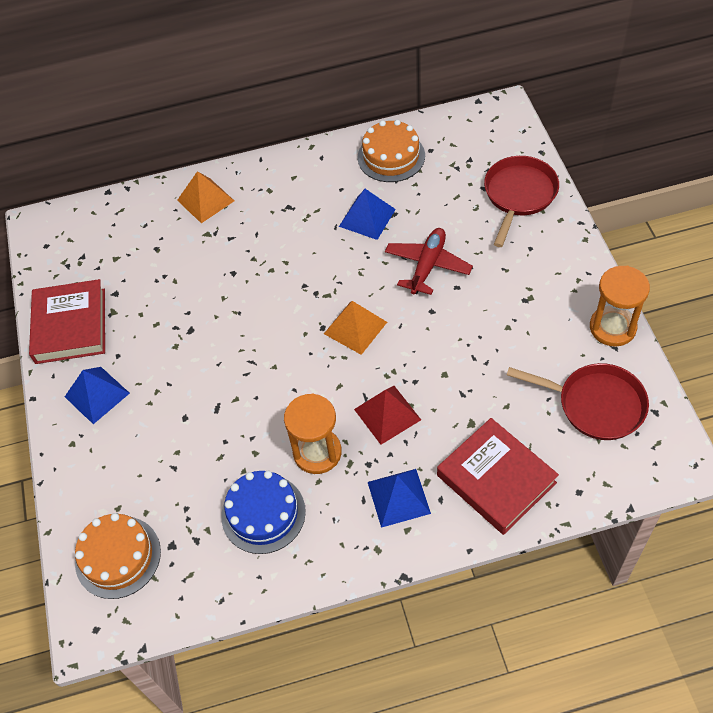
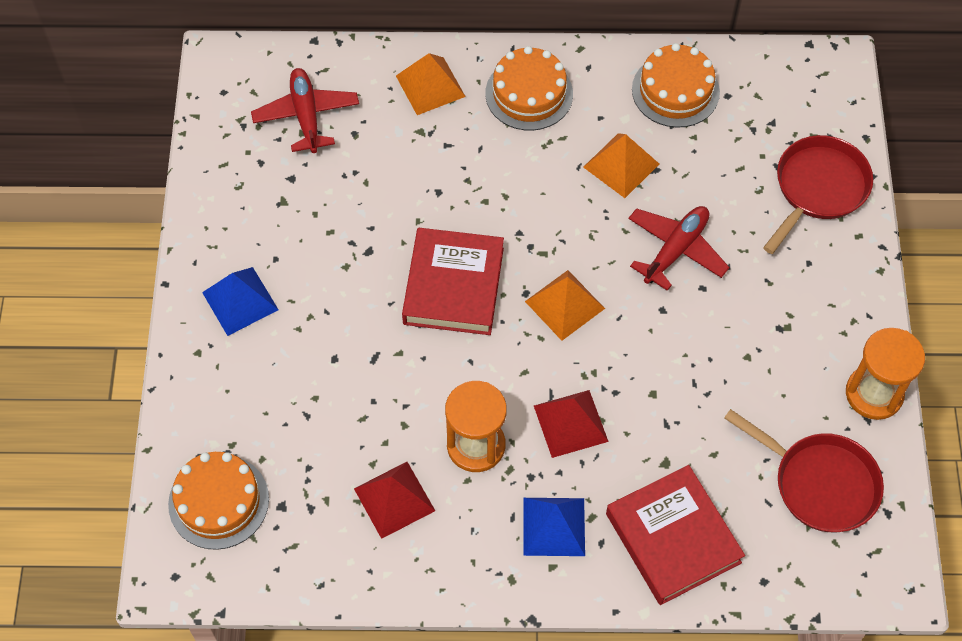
camera: 10 degrees right, 5 degrees up
red book [29,279,105,364] -> red book moved to [402,228,504,335]
blue cake [221,471,306,554] -> red pyramid [354,462,435,539]
blue pyramid [339,189,396,240] -> orange pyramid [583,133,659,198]
none -> red plane [251,68,359,153]
none -> orange cake [485,46,573,131]

